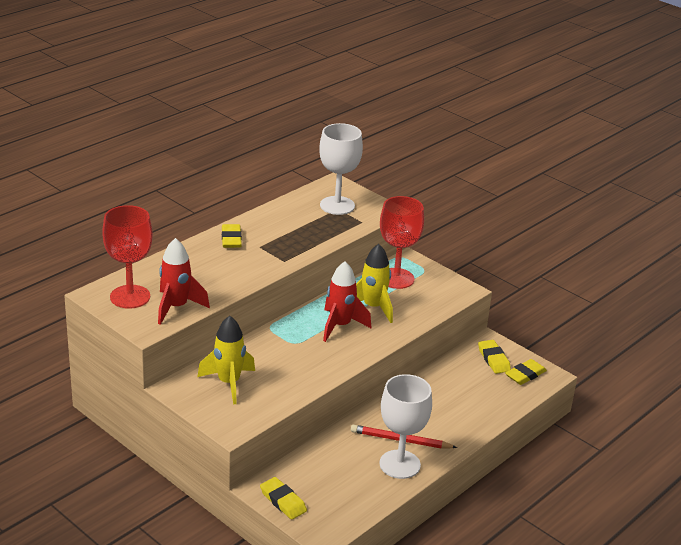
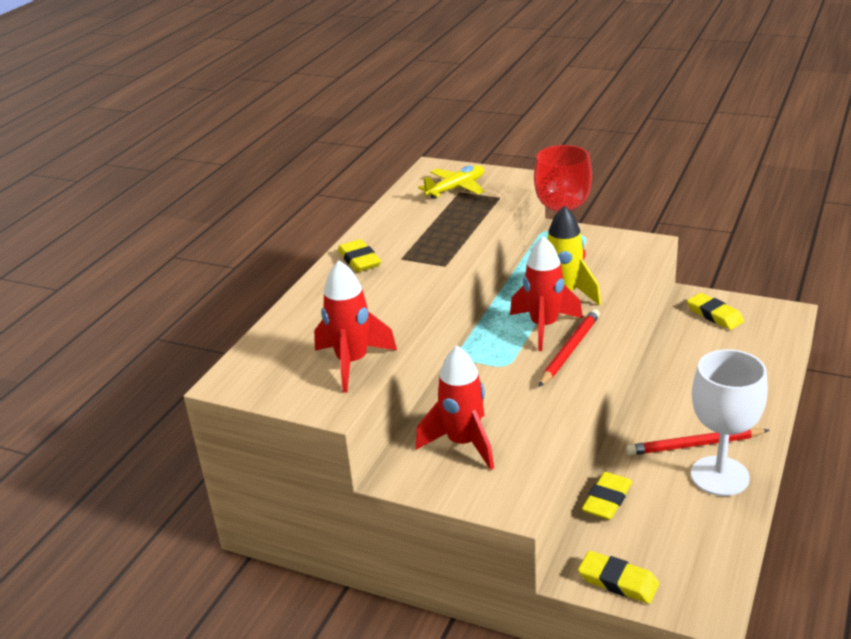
camera: 15 degrees left, 0 degrees up
red goblet [102,205,153,309] -> none
yellow rocket [197,316,255,404] -> red rocket [415,346,494,470]
white goblet [319,123,363,215] -> yellow plane [418,165,485,199]
yellow eraser [505,359,547,385] -> yellow eraser moved to [581,472,632,520]
none -> red pencil [539,309,600,387]

